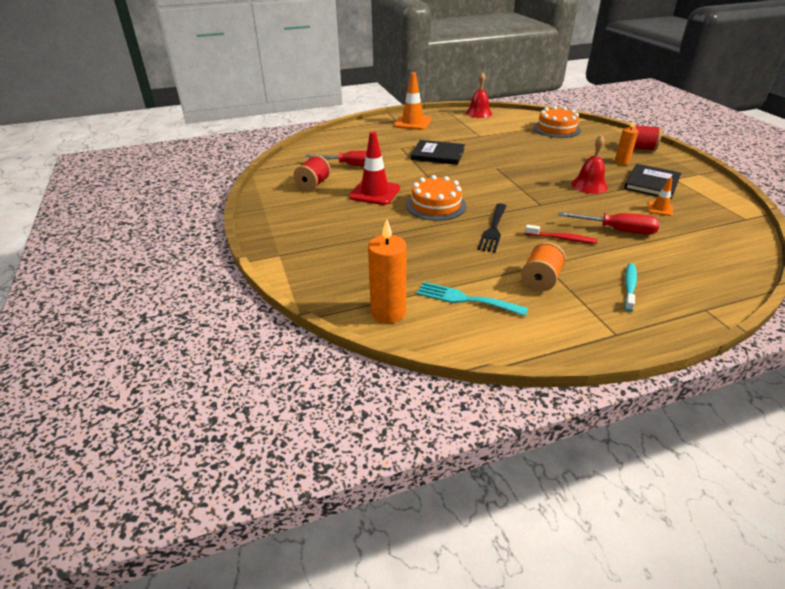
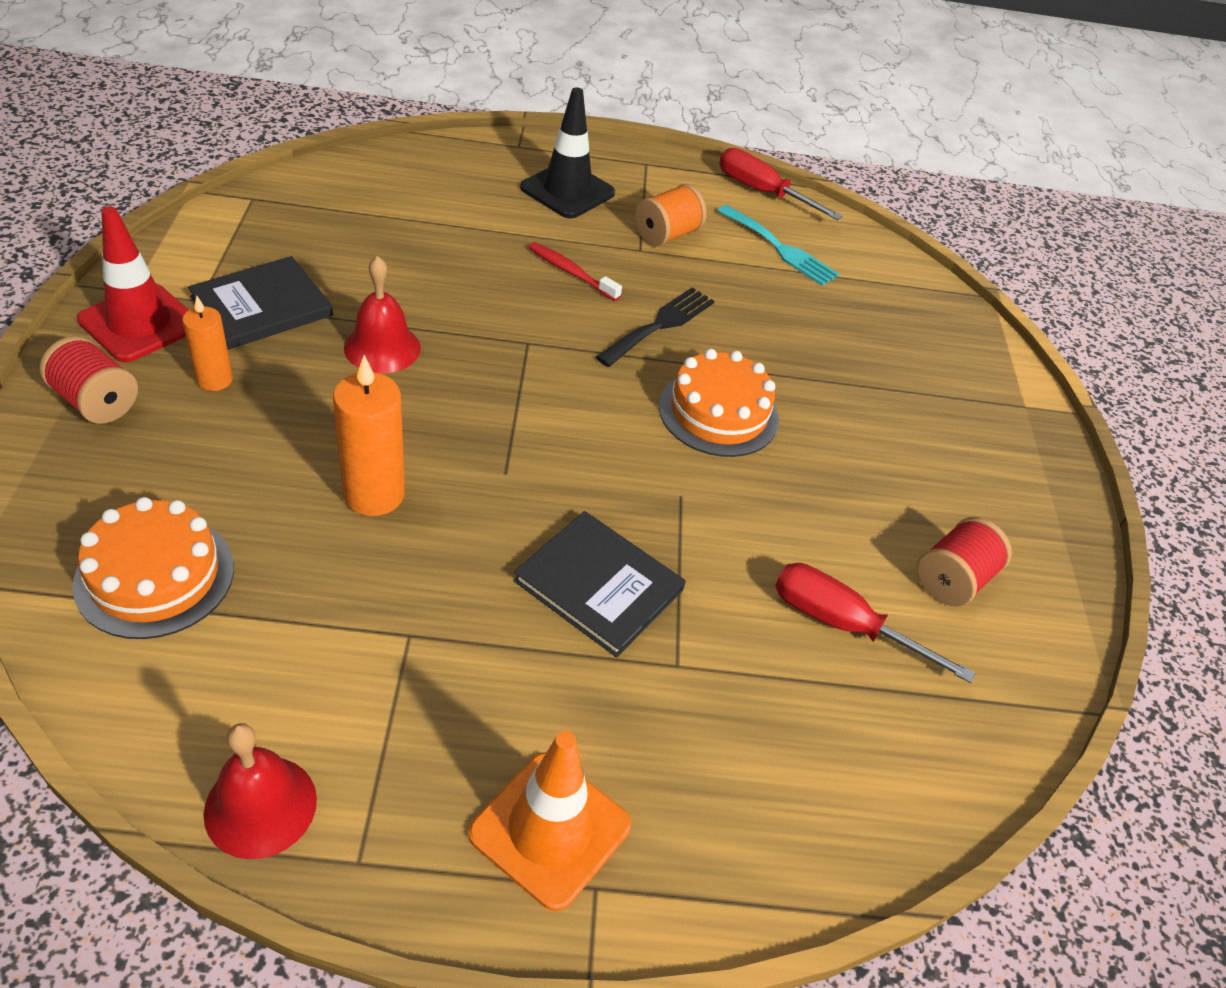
camera: 165 degrees left, 10 degrees up
red traffic cone [349,131,400,205] -> red traffic cone moved to [77,206,189,362]
orange candle [368,219,407,323] -> orange candle moved to [333,355,405,516]
red screwdriver [558,212,660,235] -> red screwdriver moved to [719,148,842,220]
turquoise toothbrush [624,263,637,312] -> black traffic cone [520,87,615,219]
orange traffic cone [647,177,673,216] -> none

